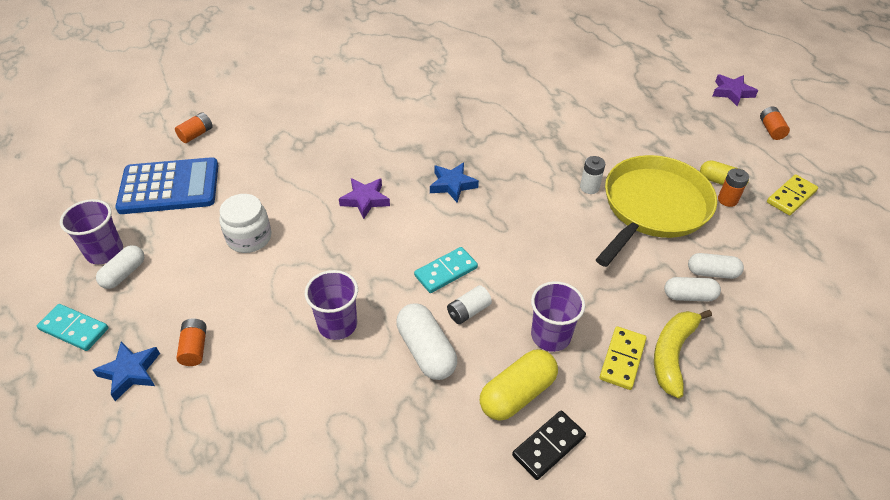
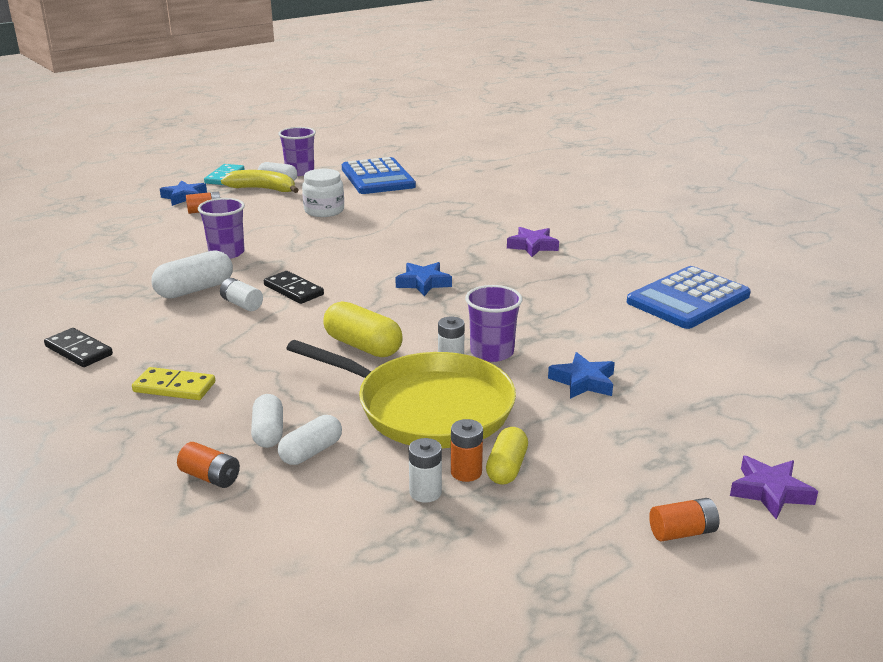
camera: 80 degrees right, 20 degrees down
orange battery [175,112,213,143] -> orange battery moved to [177,442,240,488]
purple star [339,178,390,219] -> purple star moved to [507,227,559,257]
turquoise domino [414,247,478,293] -> black domino [264,271,324,304]
yellow capsule [480,349,558,421] -> yellow capsule moved to [323,301,403,357]
purple cup [531,281,585,352] -> purple cup moved to [465,285,522,362]
yellow banana [654,310,712,398] -> yellow banana moved to [221,170,299,193]
white capsule [688,253,744,279] -> white capsule turned 45 degrees clockwise [278,415,342,465]
yellow domino [767,174,818,215] -> none
none -> white battery [409,438,442,503]
none -> blue star [548,352,615,399]
none -> blue calculator [627,266,751,329]

